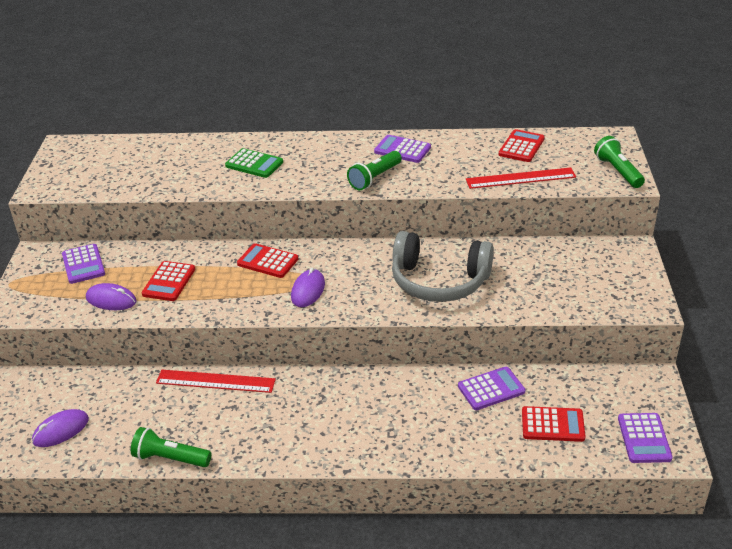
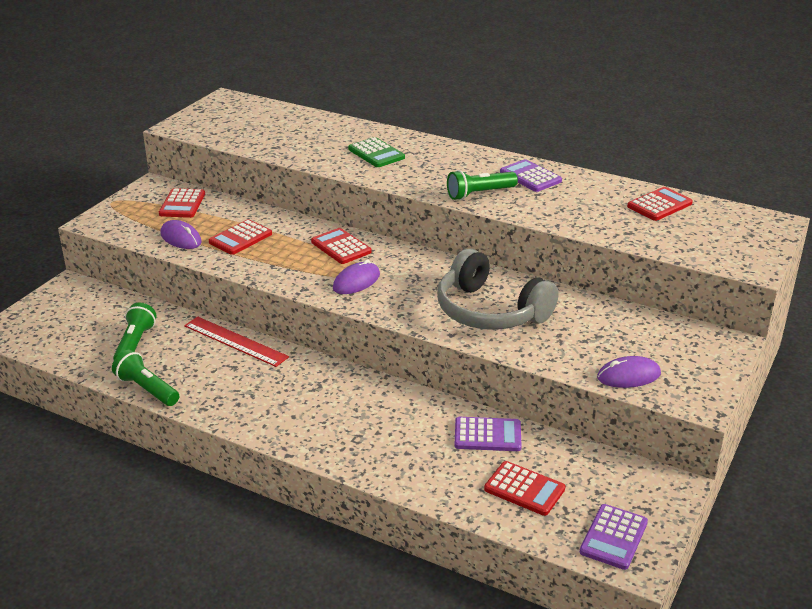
camera: 25 degrees right, 5 degrees down
purple mouse [32,409,89,447] -> purple mouse moved to [597,356,661,388]
purple calculator [62,244,105,284] -> red calculator [159,188,205,218]
red ruler [466,167,576,189] -> none
green flashlight [594,136,645,188] -> green flashlight moved to [113,303,157,360]

